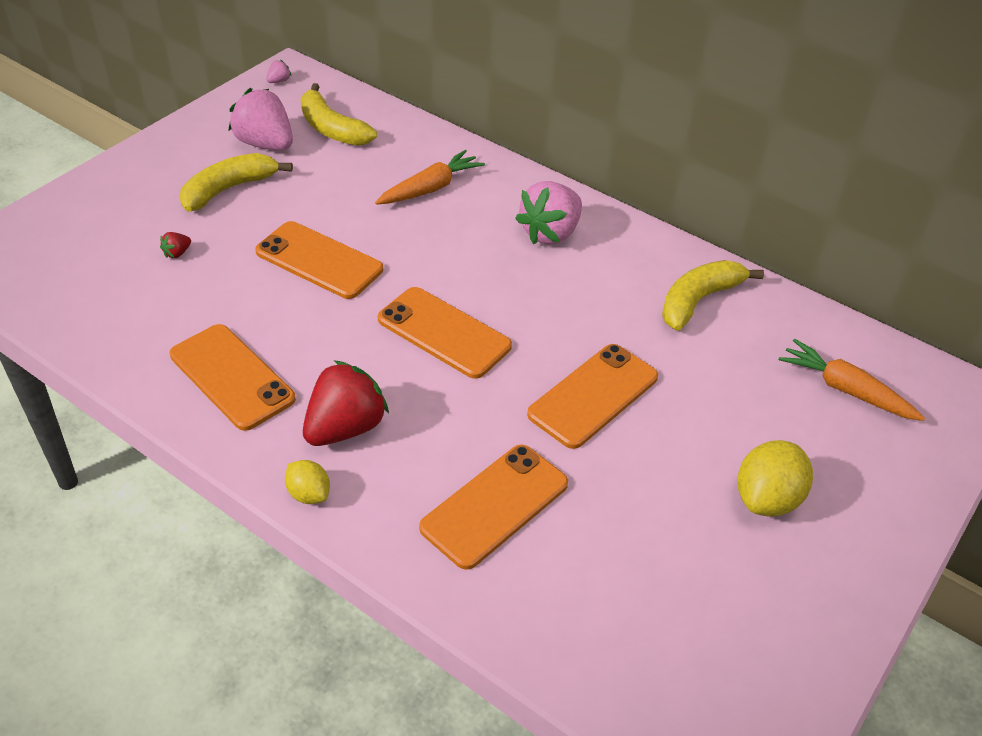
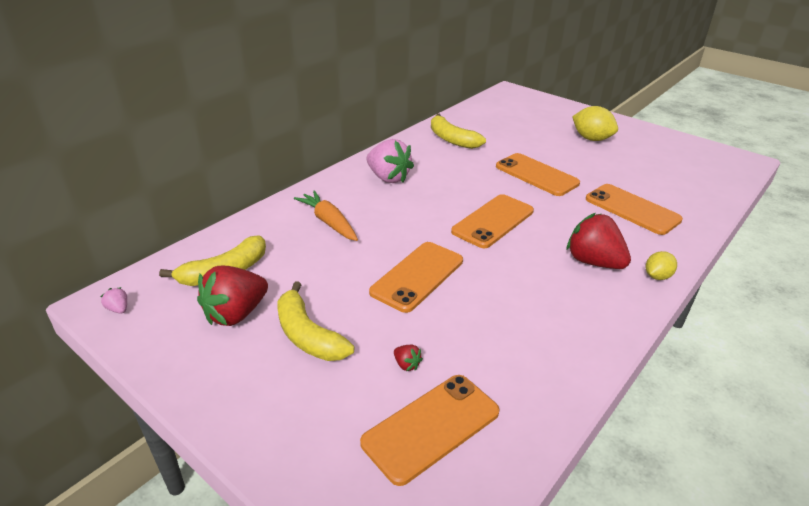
camera: 85 degrees left, 10 degrees down
orange phone [170,324,296,431] -> orange phone moved to [360,375,500,486]
pink strawberry [228,88,293,150] -> red strawberry [197,266,268,326]
orange carrot [779,339,925,421] -> none

